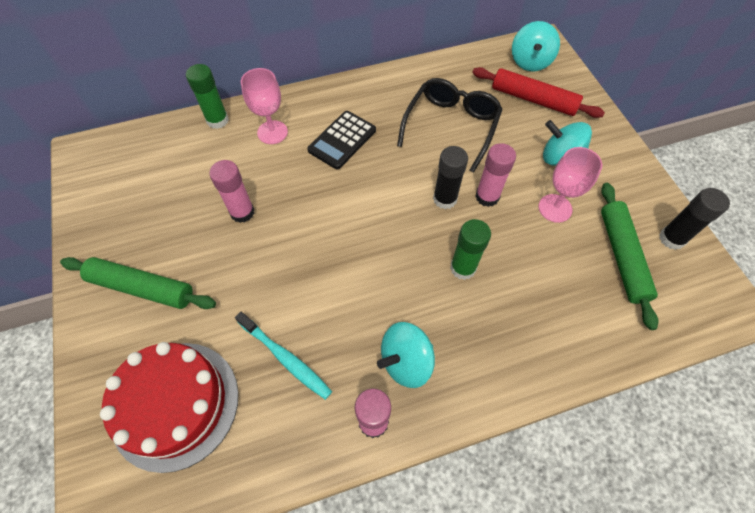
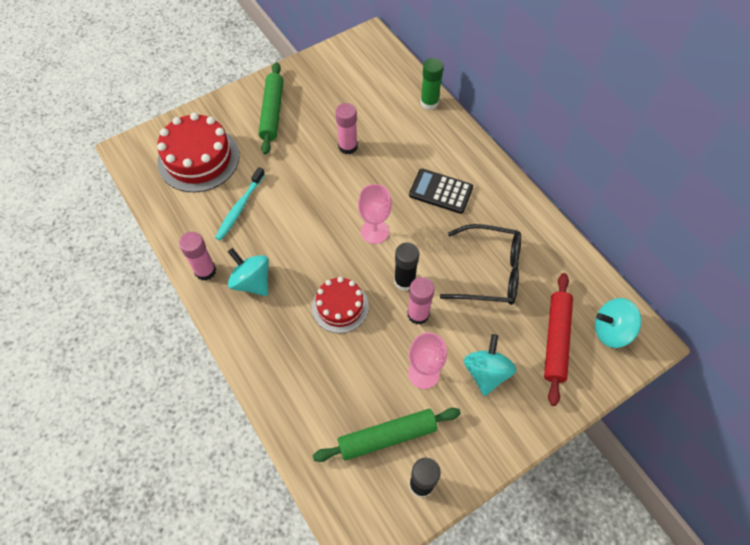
camera: 75 degrees right, 0 degrees up
pink goblet [241,68,288,144] -> pink goblet moved to [358,184,392,244]
green glue stick [450,219,491,280] -> red cake [312,277,369,333]

